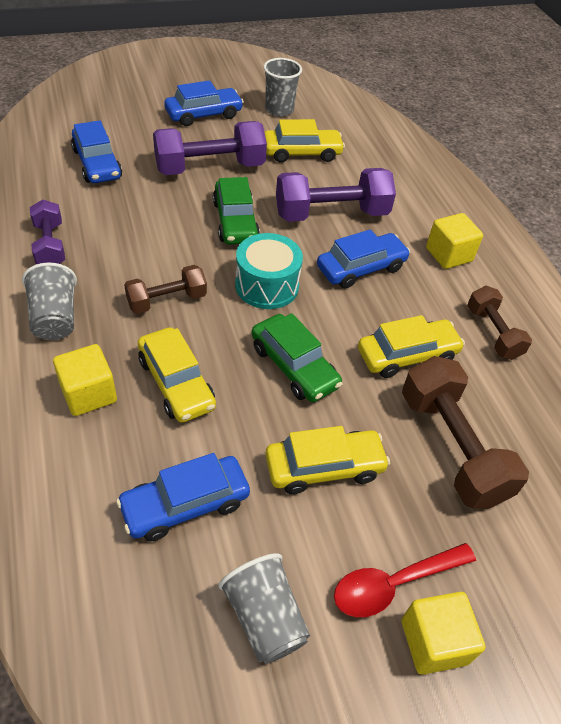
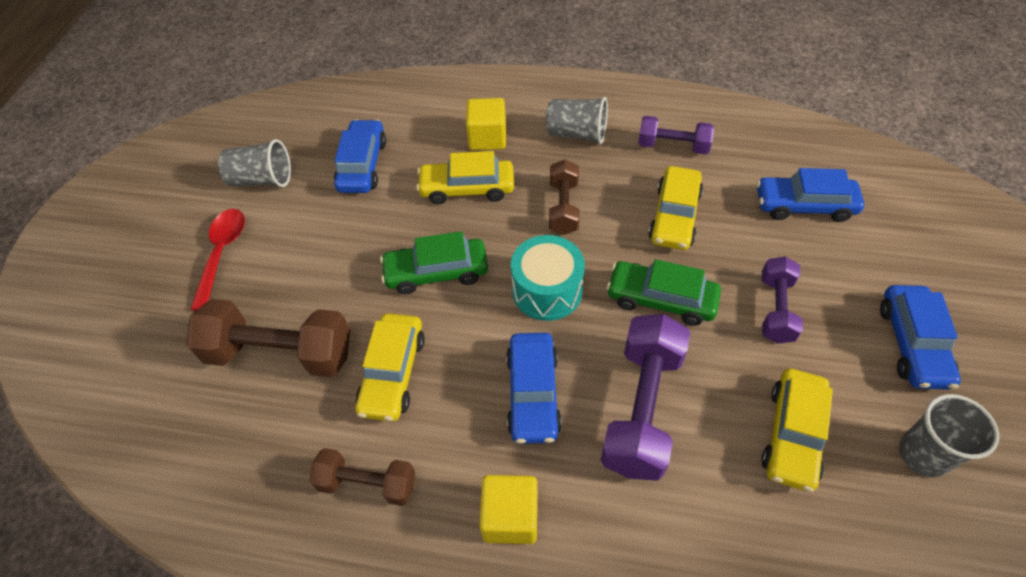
camera: 125 degrees right, 5 degrees up
purple dumbbell [153,121,267,175] -> purple dumbbell [762,256,803,343], size x0.60
yellow car [265,426,390,494] -> yellow car moved to [648,166,703,250]
yellow cube [402,592,485,675] -> none

